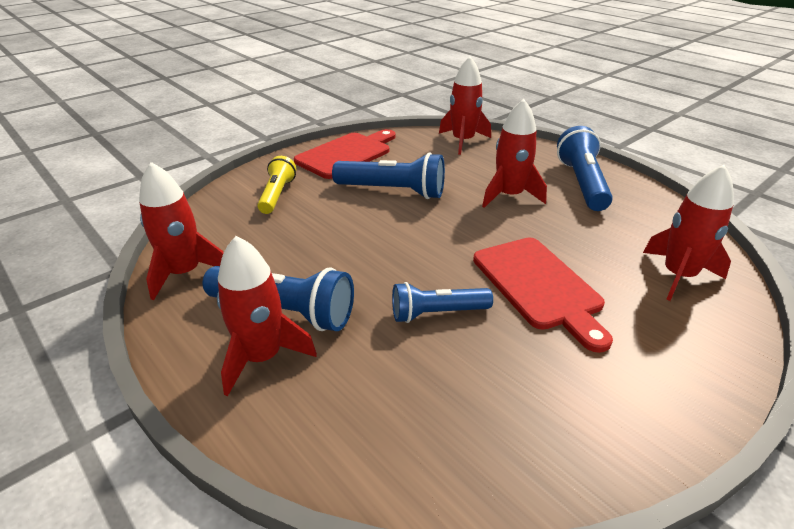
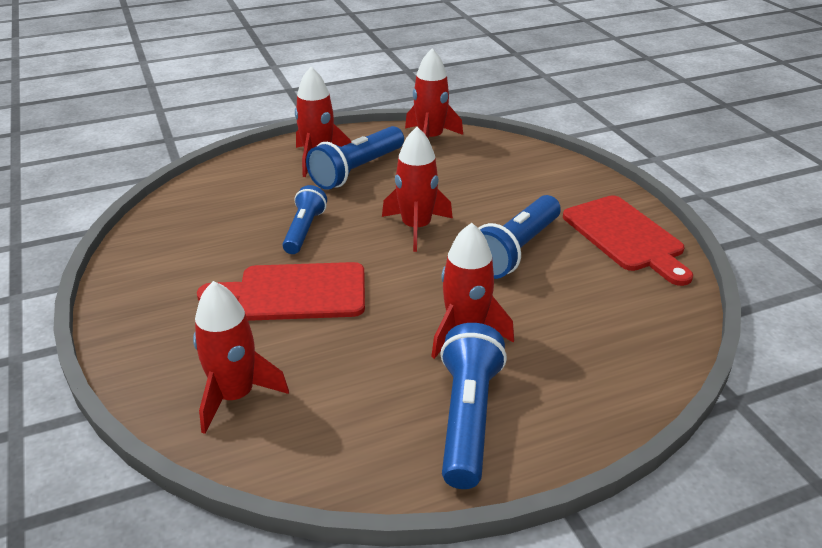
camera: 110 degrees right, 0 degrees up
yellow flashlight [257,156,296,214] -> none
red rocket [439,56,491,155] -> red rocket moved to [382,127,453,252]
blue flashlight [557,126,613,211] -> blue flashlight turned 105 degrees counterclockwise [440,323,507,489]

